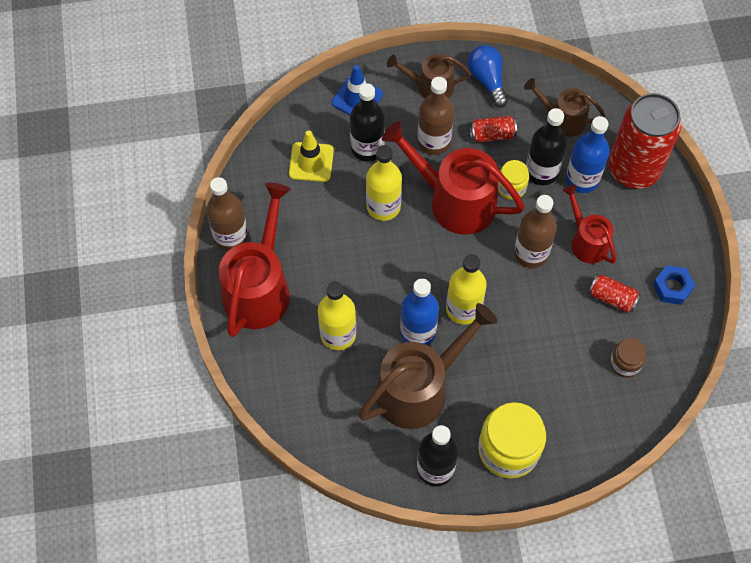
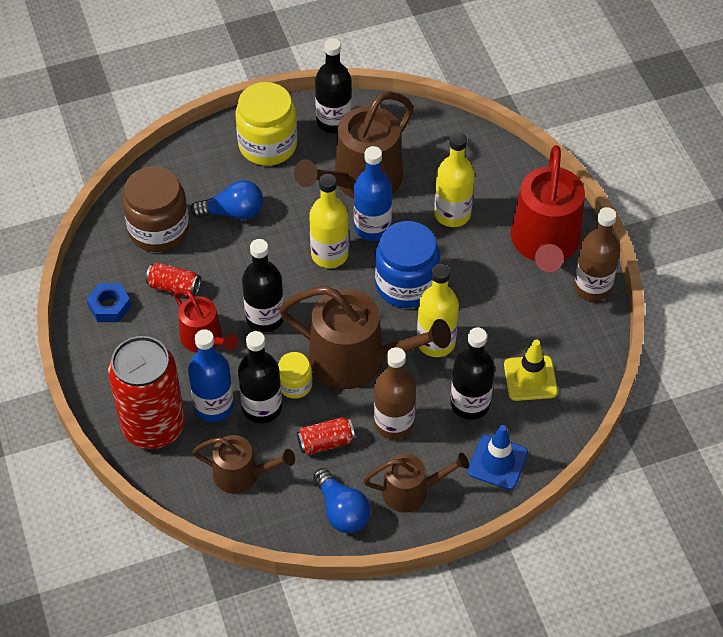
camera: 170 degrees right, 10 degrees down
red watering can [382,121,525,235] -> brown watering can [279,286,451,389]
brown bottle [514,195,557,268] -> black bottle [242,239,284,333]
brown jar [610,338,646,378] -> brown jar [122,167,189,252], size x1.89
none -> blue light bulb [190,180,263,220]
none -> blue jar [375,221,440,308]

